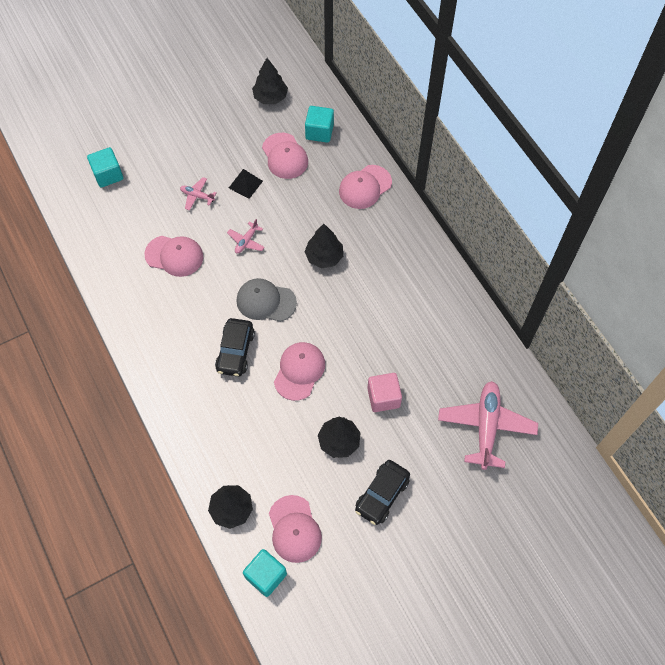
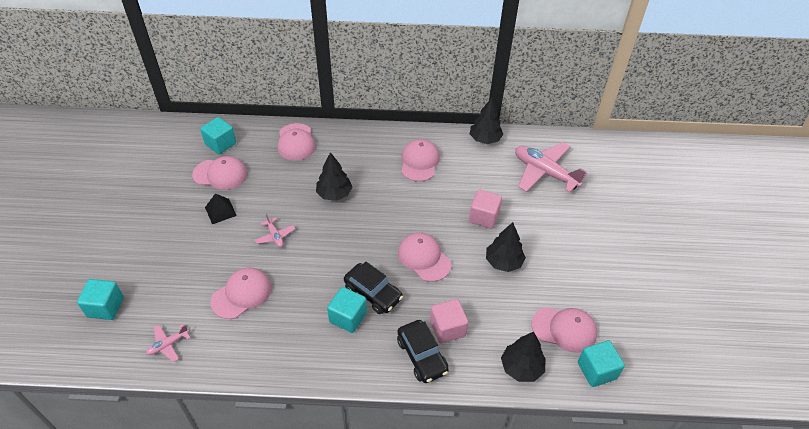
camera: 60 degrees left, 15 degrees down
pink plane [180,177,216,211] -> pink plane moved to [146,324,190,362]
grey cap [237,278,297,322] -> none
black tree [252,58,288,104] -> black tree moved to [470,97,504,144]
black car [355,460,410,525] -> black car moved to [397,320,449,383]
none -> turquoise cube [327,287,367,333]
none -> pink cap [401,139,440,182]
none -> pink cube [430,299,468,343]

